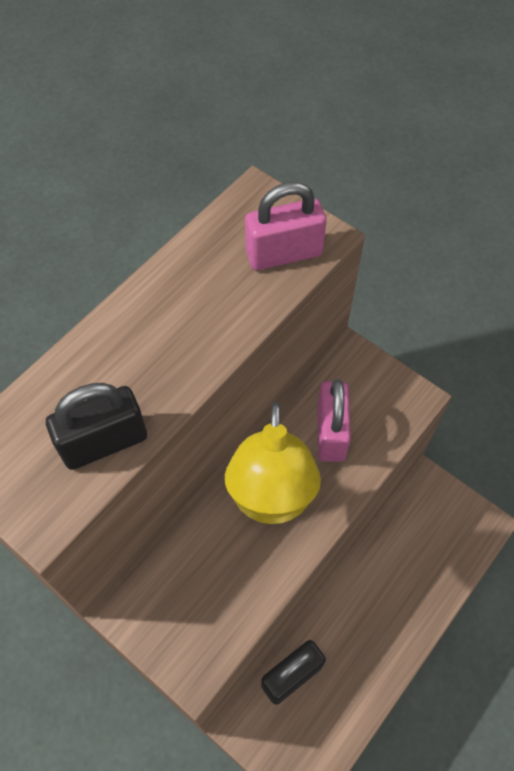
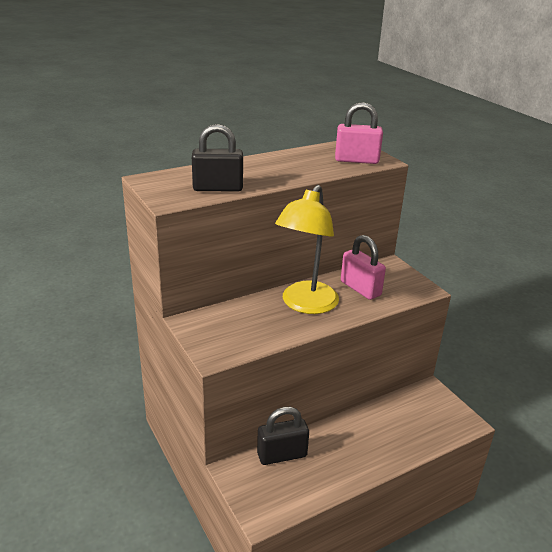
camera: 20 degrees right, 30 degrees down
pink padlock [317,379,351,462] -> pink padlock turned 60 degrees counterclockwise [341,235,386,300]

